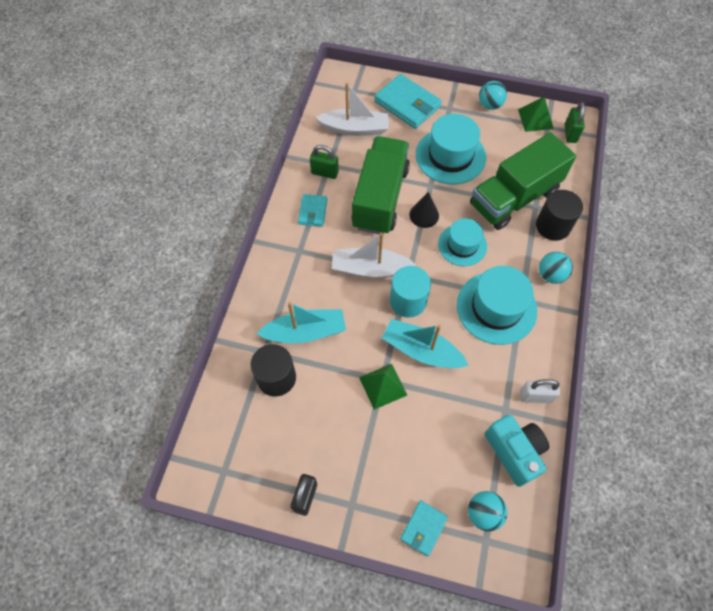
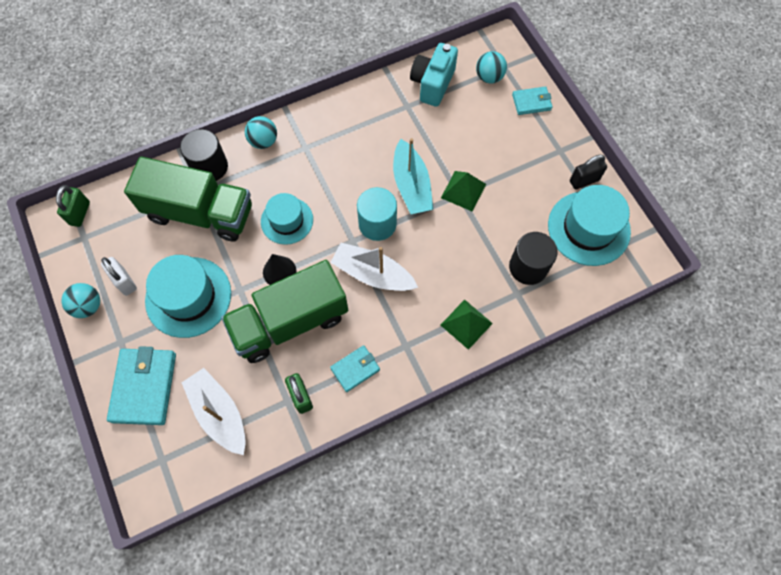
camera: 130 degrees left, 5 degrees up
turquoise boat [257,302,346,343] -> none
white boat [332,233,416,278] -> white boat turned 150 degrees clockwise [330,243,418,291]
turquoise hat [457,266,537,345] -> turquoise hat moved to [548,185,631,266]
green pyramid [518,97,554,132] -> green pyramid moved to [441,299,493,350]
white padlock [520,379,560,403] -> white padlock moved to [101,257,137,296]
green padlock [565,102,585,143] -> green padlock turned 45 degrees counterclockwise [56,185,90,227]

